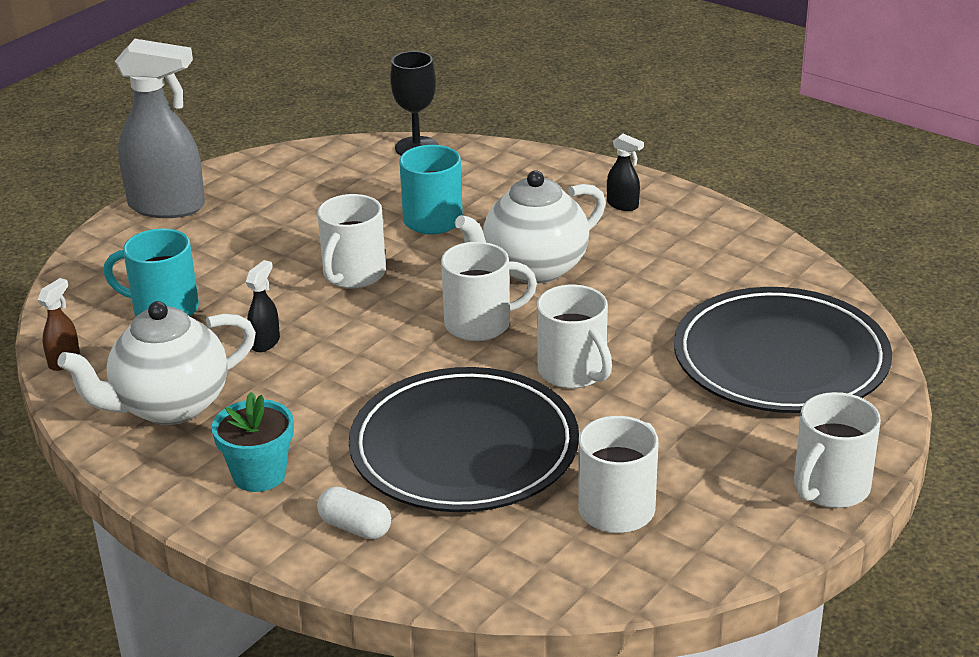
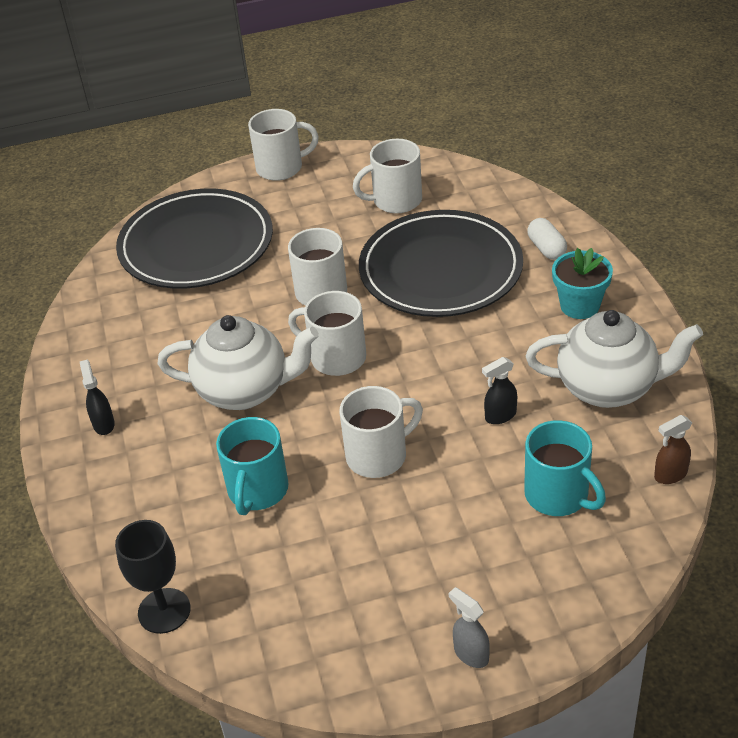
camera: 140 degrees left, 10 degrees up
grey spray bottle [115,39,205,218] -> grey spray bottle [449,587,490,668], size x0.43

